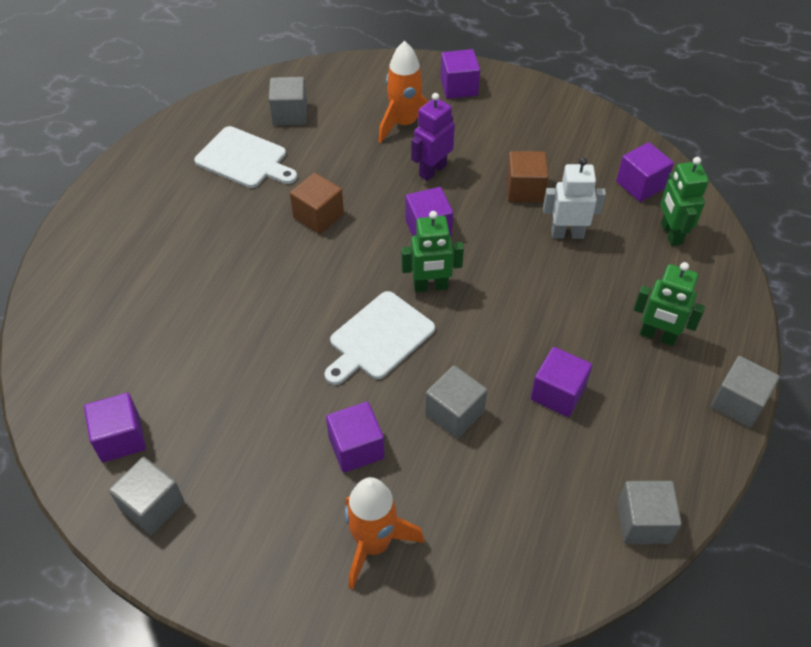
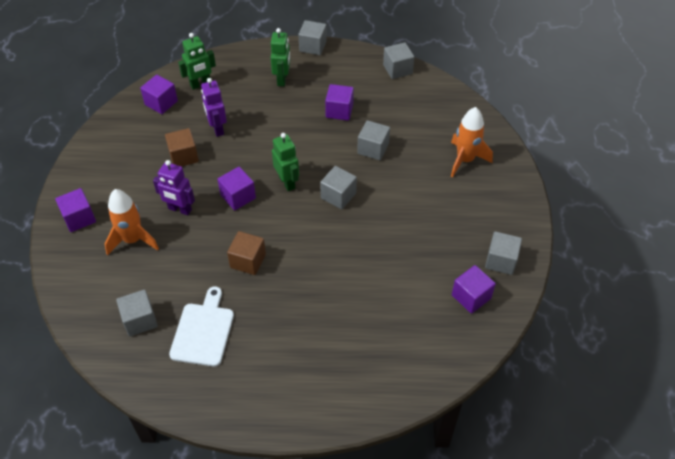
camera: 110 degrees left, 0 degrees up
white cutting board [324,291,435,385] -> grey cube [320,166,357,209]
purple cube [326,402,385,473] -> none
white robot [543,157,606,239] -> purple robot [201,78,227,137]

